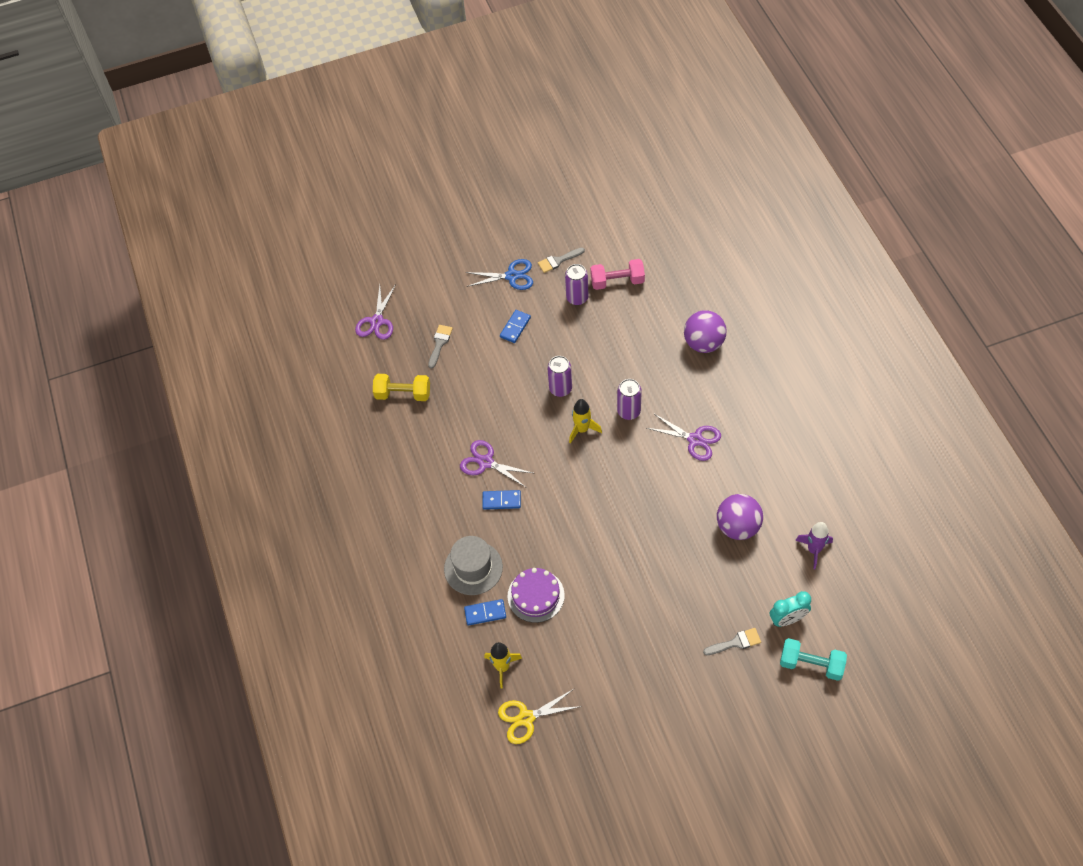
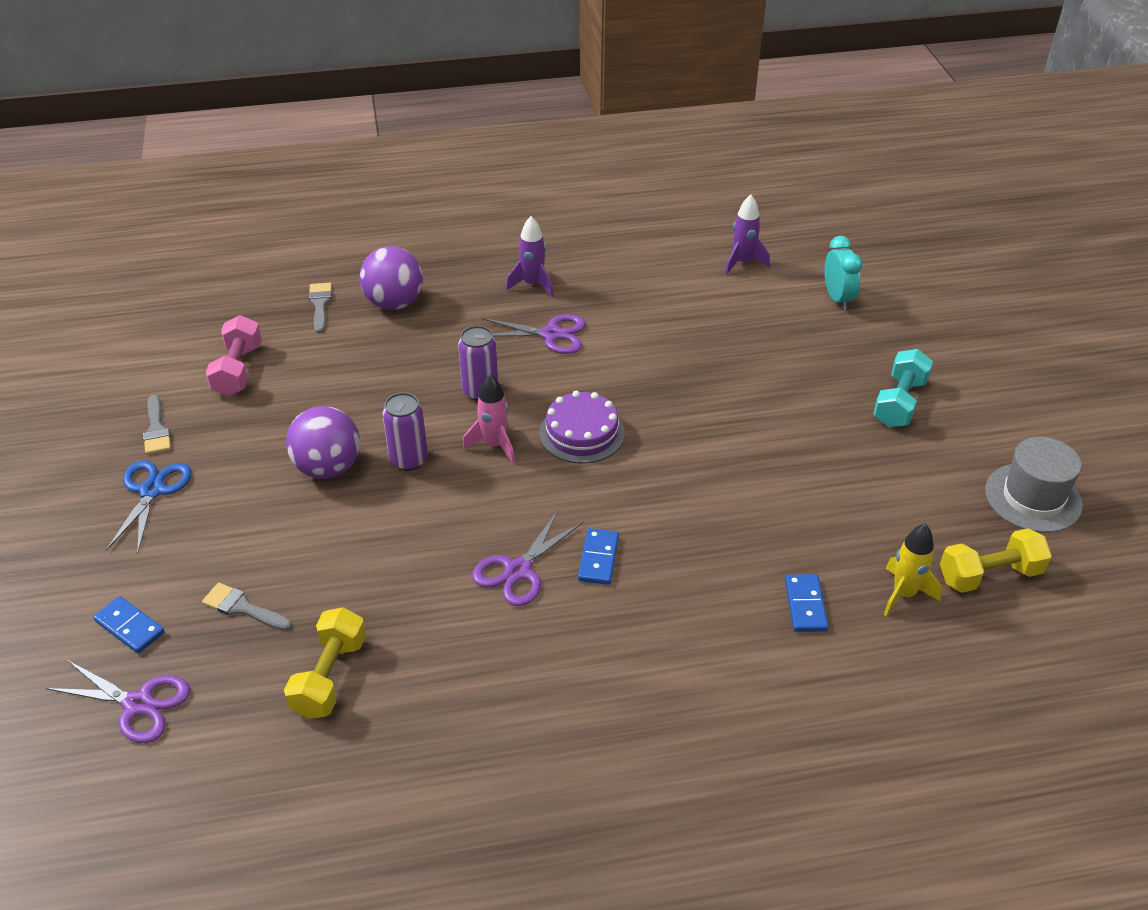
camera: 85 degrees left, 15 degrees down
grey hat [444,536,503,595] -> grey hat moved to [985,437,1083,533]
yellow scissors [498,689,582,744] -> yellow dumbbell [940,528,1052,593]
blue domino [500,310,531,343] -> blue domino moved to [93,596,165,654]
purple cake [508,568,565,623] -> purple cake moved to [539,391,625,463]
purple can [565,264,588,305] -> none
yellow rocket [569,399,602,444] -> pink rocket [463,374,515,463]
purple scissors [647,414,721,461] -> purple scissors turned 60 degrees clockwise [482,314,586,354]
grey brush [703,628,761,655] -> grey brush moved to [309,283,332,333]
purple ball [717,494,763,540] -> purple ball moved to [286,406,360,479]
turquoise dumbbell [780,638,847,681] -> turquoise dumbbell moved to [873,349,933,427]
none -> purple rocket [506,216,554,297]

